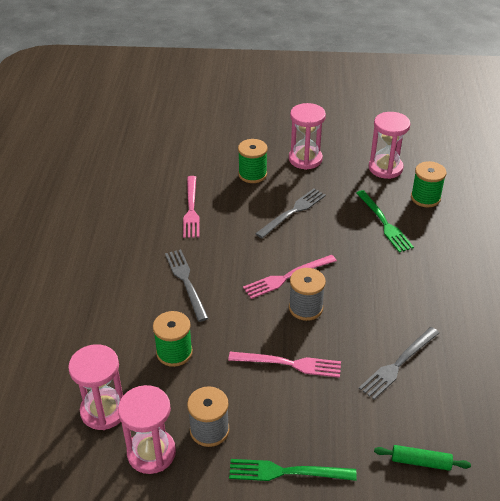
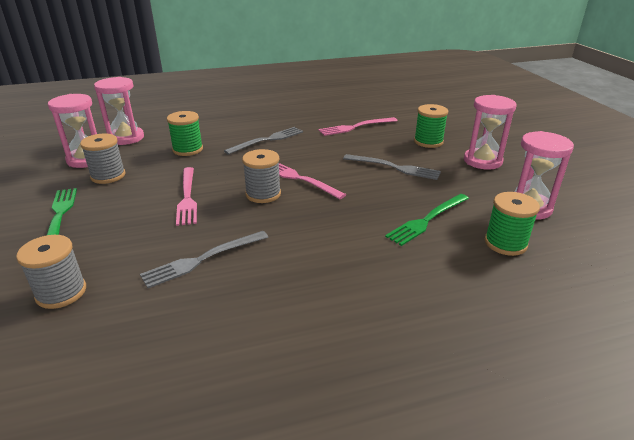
camera: 70 degrees right, 10 degrees down
grey fork [359,327,439,400] -> grey fork turned 60 degrees counterclockwise [140,231,268,288]
green rolling pin [374,445,471,471] -> grey spool [16,235,86,309]

